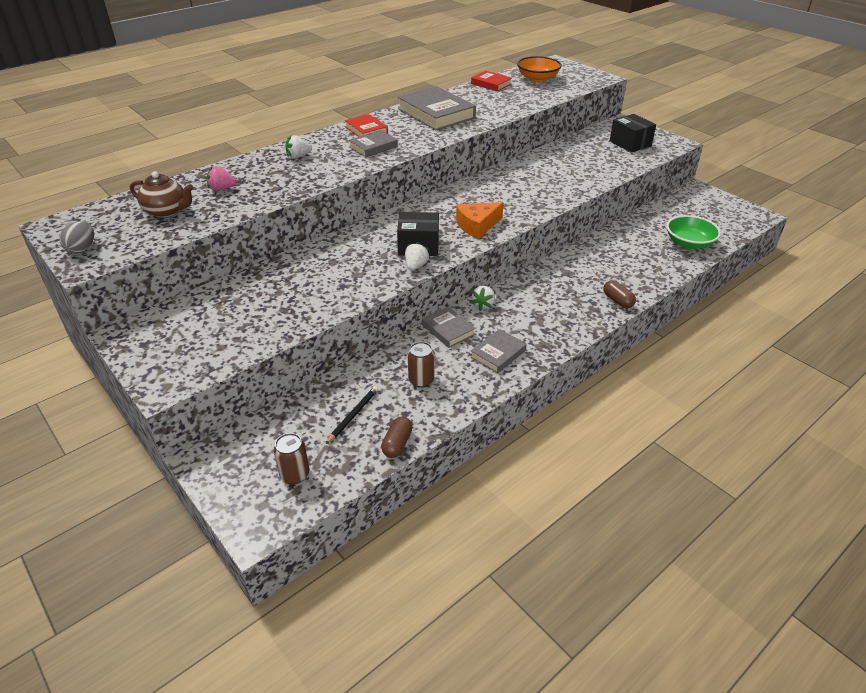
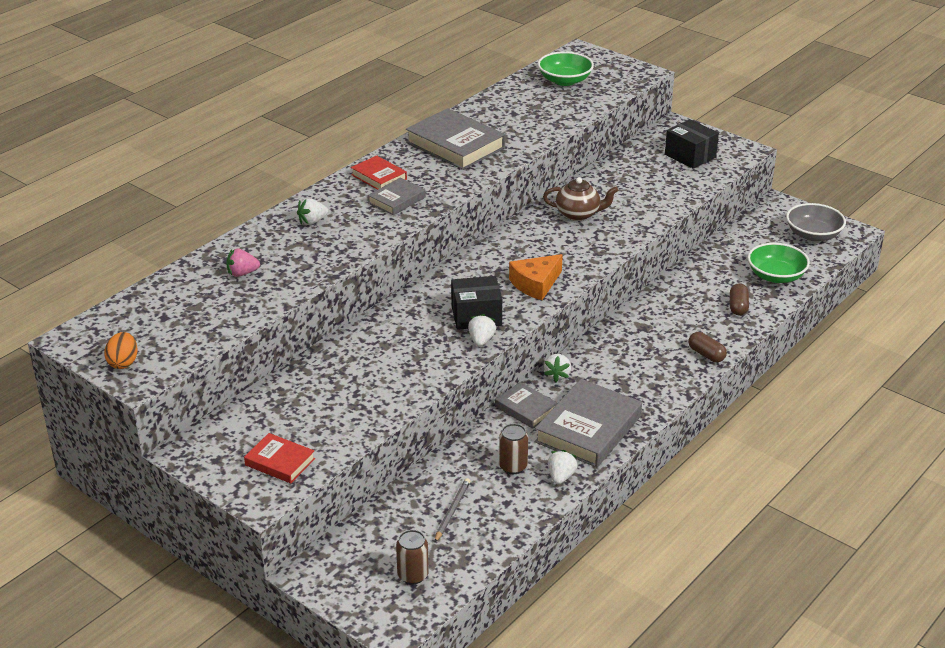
camera: 10 degrees left, 5 degrees down
grey egg [59,221,94,254] -> orange egg [104,332,137,369]
brown teapot [130,171,193,218] -> brown teapot moved to [543,177,618,221]
black pencil [326,386,378,444] -> grey pencil [435,478,470,542]
brown capsule [381,417,413,458] -> brown capsule moved to [730,283,749,315]
grey book [470,329,527,374] -> grey book [535,379,642,467], size x1.82
red book [471,71,512,91] -> red book moved to [244,433,315,483]
orange bowl [517,56,562,82] -> green bowl [538,52,594,86]
none -> white strawberry [548,450,577,484]
none -> grey bowl [786,203,846,241]

